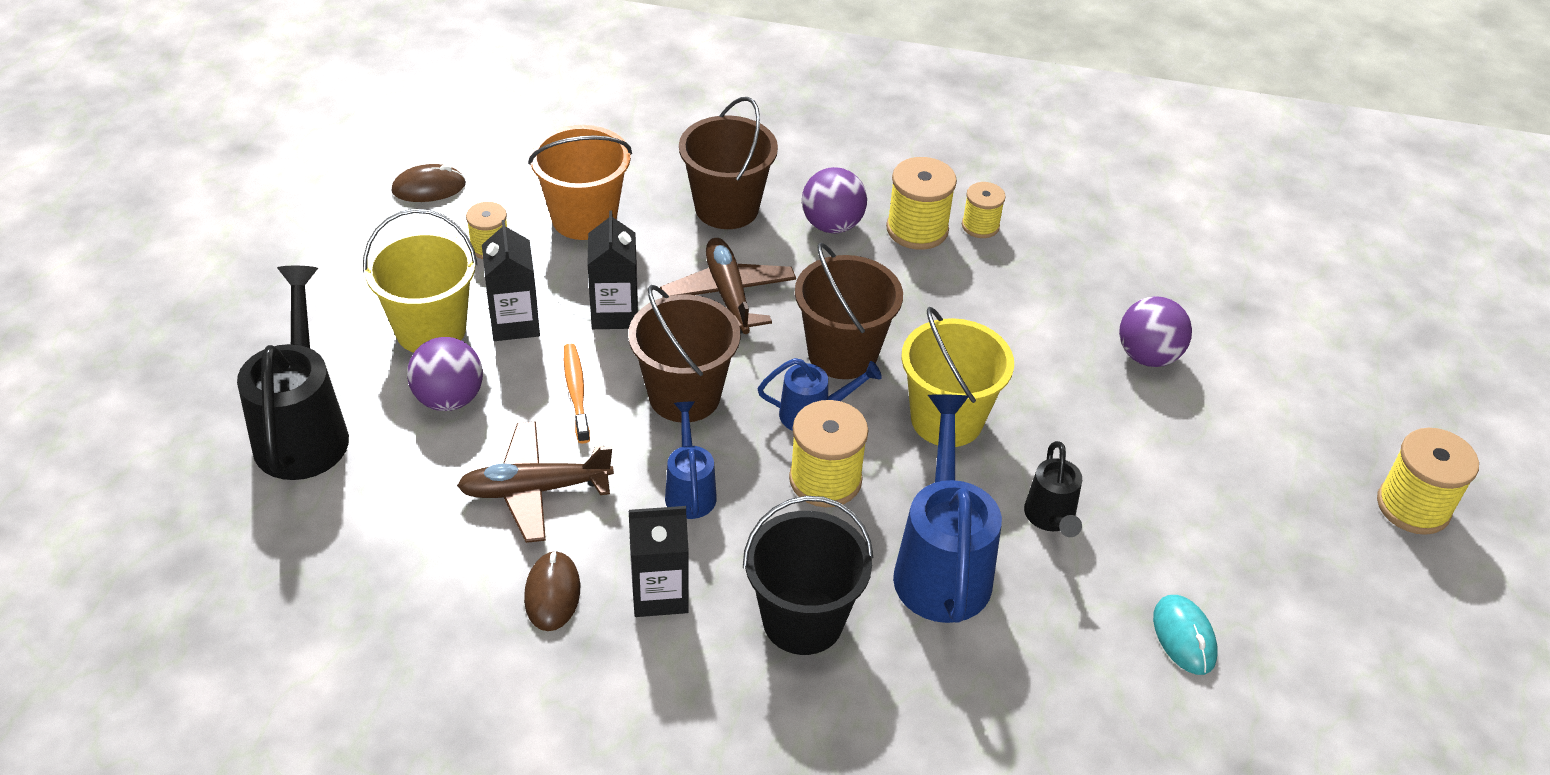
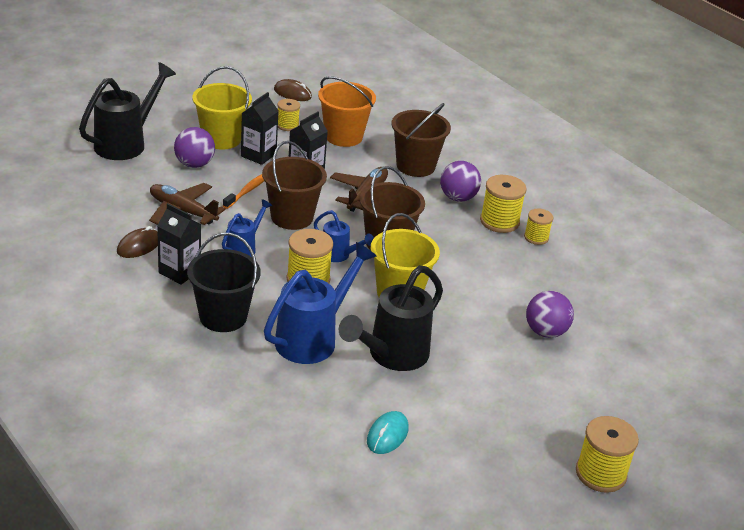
camera: 40 degrees right, 10 degrees down
black watering can [1024,441,1082,537] -> black watering can [339,265,443,371], size x1.85

